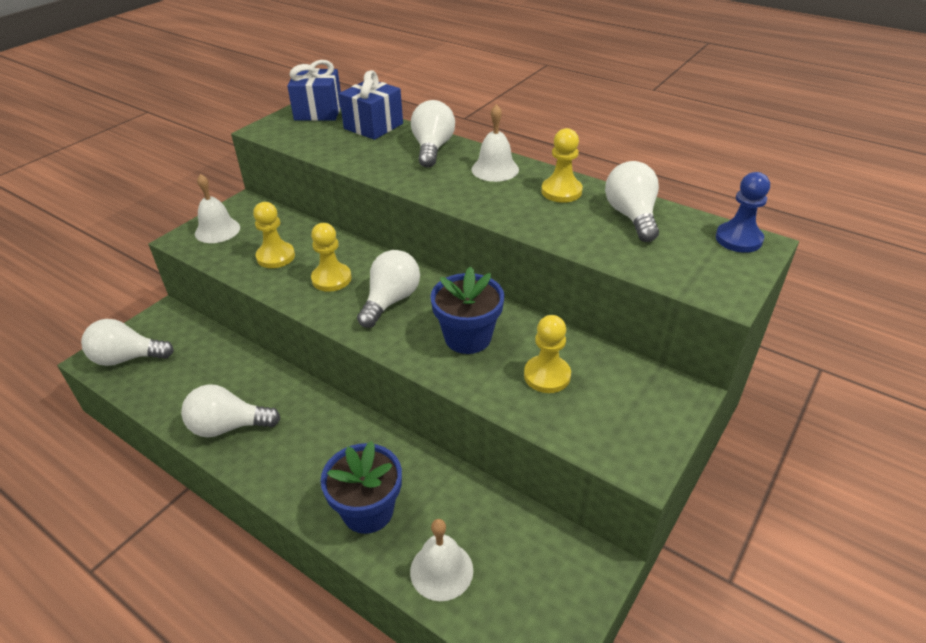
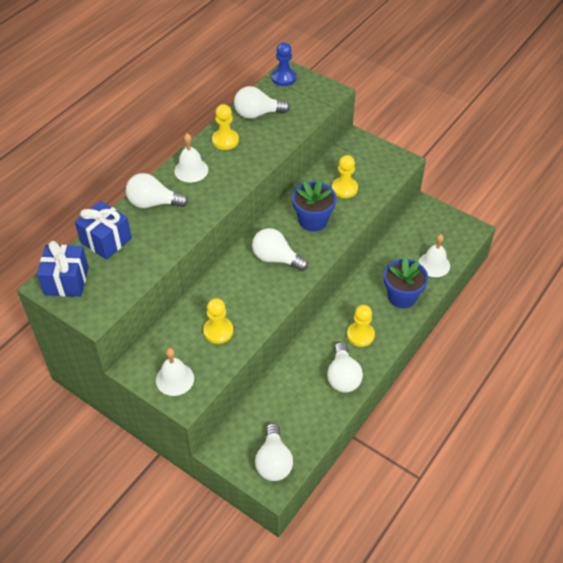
camera: 90 degrees left, 10 degrees up
yellow pawn [311,223,351,292] -> yellow pawn moved to [347,305,375,347]

